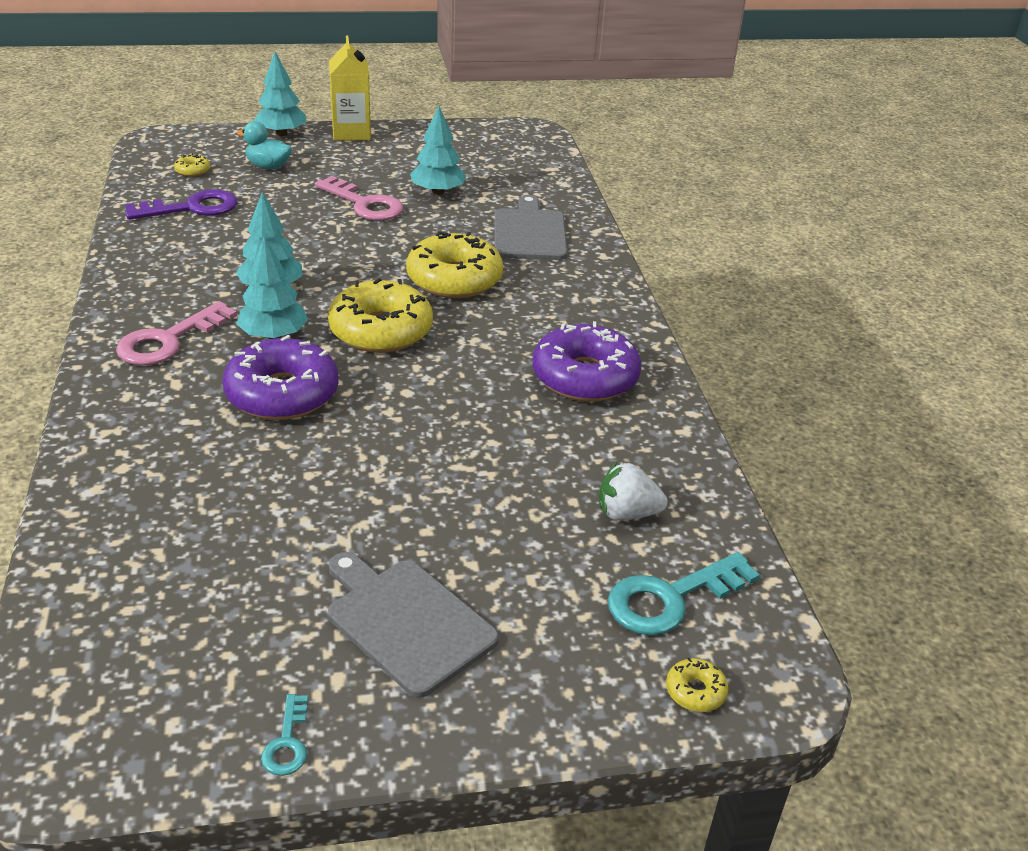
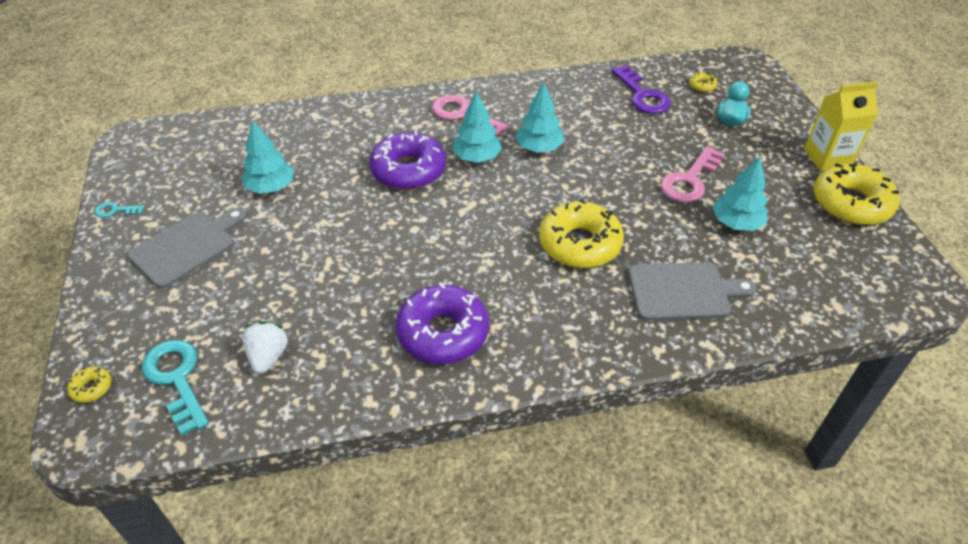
camera: 90 degrees right, 10 degrees up
turquoise tree [254,51,306,136] -> turquoise tree moved to [242,120,294,194]
yellow donut [328,278,433,353] -> yellow donut moved to [814,163,900,225]

